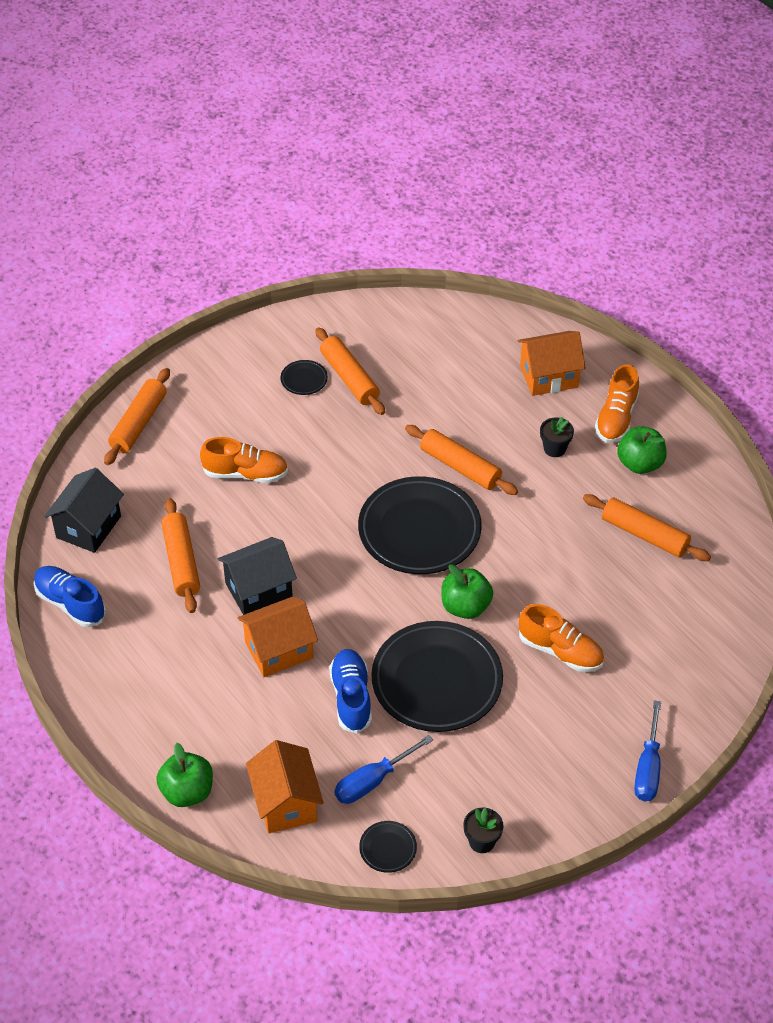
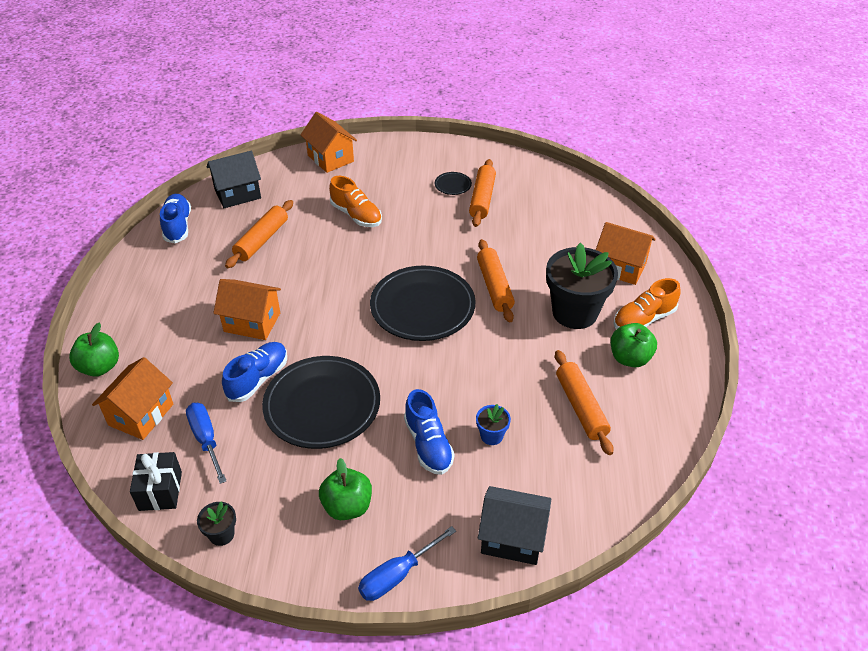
camera: 40 degrees right, 5 degrees down
orange rolling pin [104,368,170,465] -> orange house [300,112,357,173]
black house [218,537,297,615] -> black house moved to [478,486,551,565]
blue screwdriver [334,735,433,804] -> blue screwdriver turned 60 degrees clockwise [186,403,226,484]
black plate [359,821,417,873] -> black gift [130,452,182,511]
green apple [441,564,493,619] -> green apple moved to [319,458,372,520]
orange shoe [519,604,604,672] -> blue shoe [404,389,455,475]
black flower pot [540,417,574,457] -> black flower pot [546,243,618,329], size x2.28
none -> blue flower pot [476,404,511,445]

